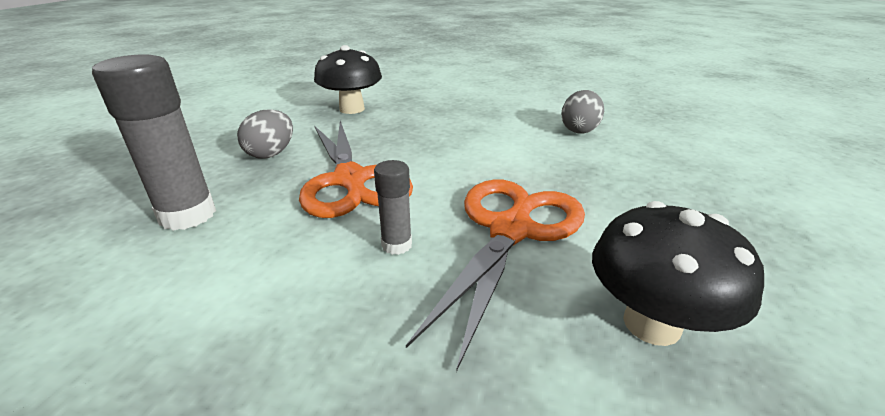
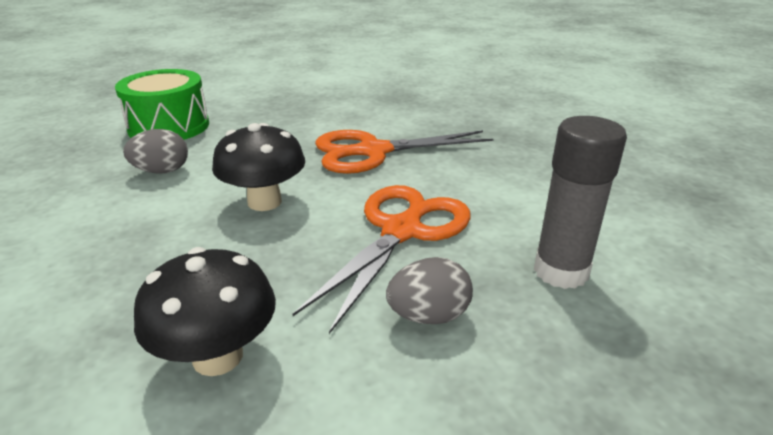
camera: 130 degrees left, 0 degrees up
grey glue stick [374,160,412,255] -> none
black mushroom [592,201,764,346] -> black mushroom moved to [212,123,305,211]
none -> green drum [115,69,209,140]

